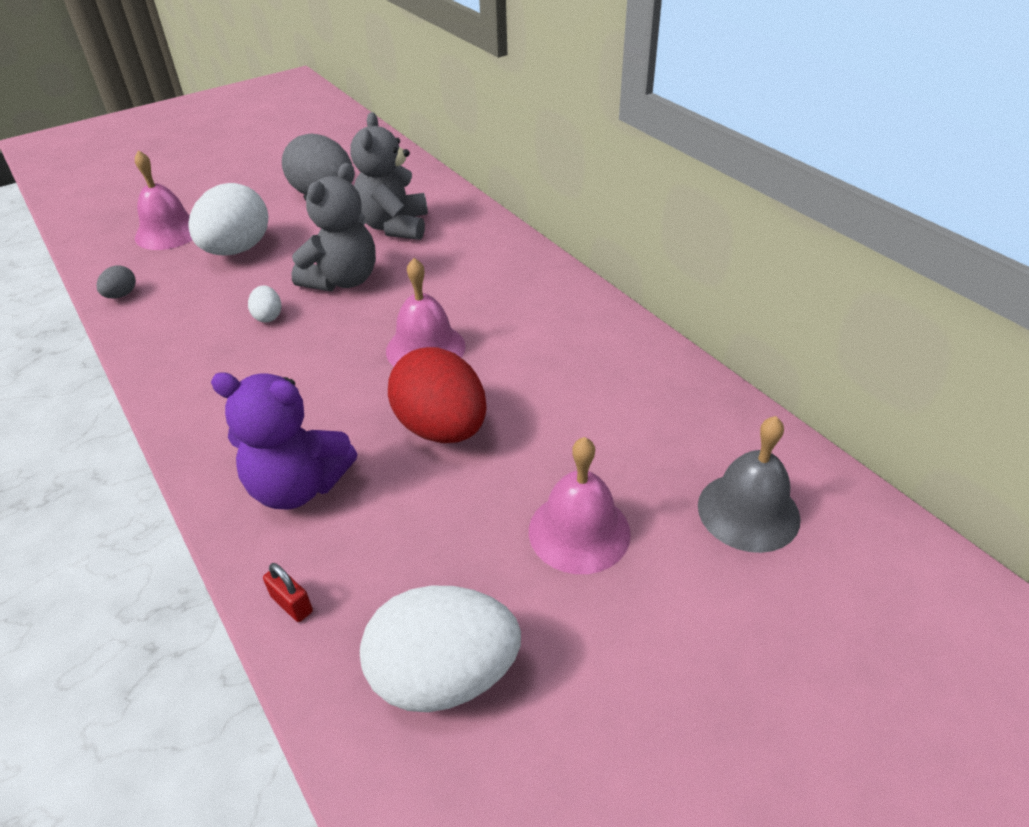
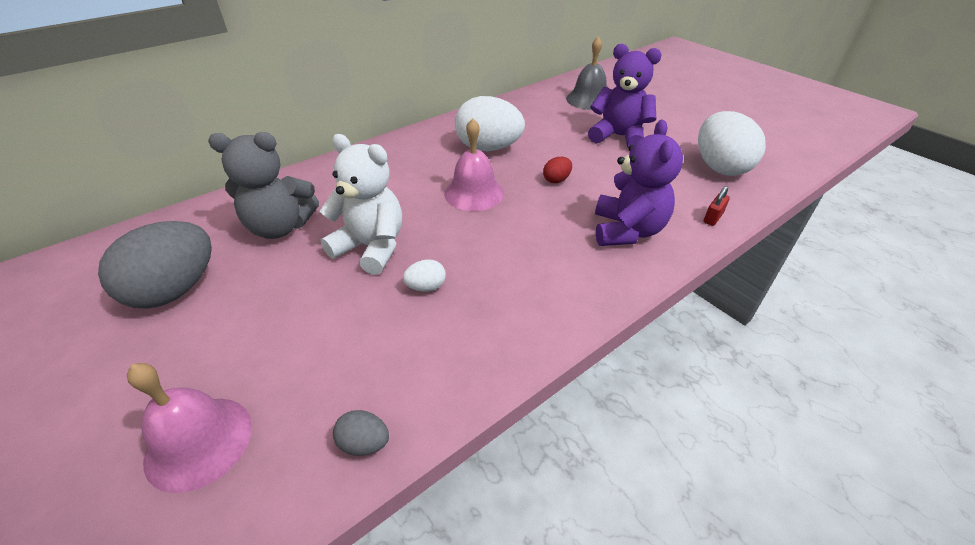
camera: 95 degrees left, 0 degrees up
white egg [189,183,268,255] -> white egg moved to [455,96,525,151]
grey teddy bear [291,163,376,291] -> white teddy bear [320,134,402,275]
red egg [388,347,487,443] -> red egg [543,157,572,183], size x0.43
pink bell [529,437,631,574] -> purple teddy bear [588,43,662,148]

